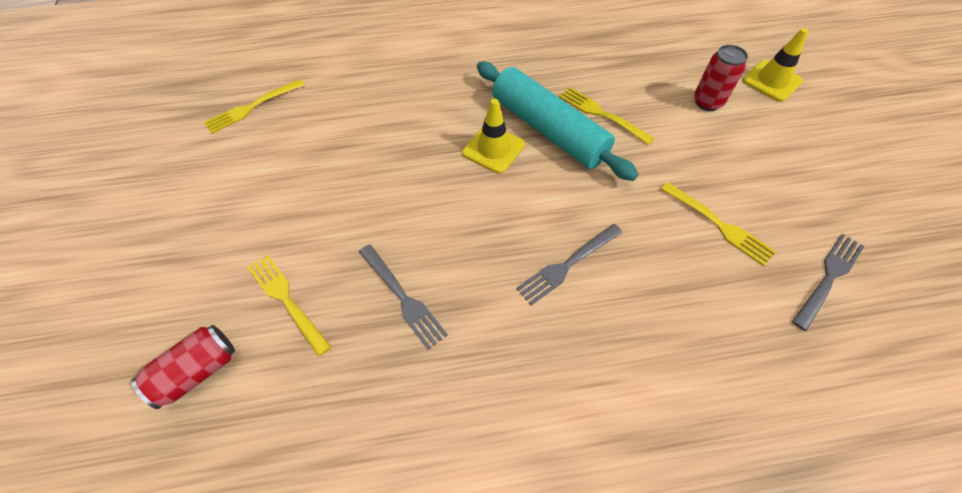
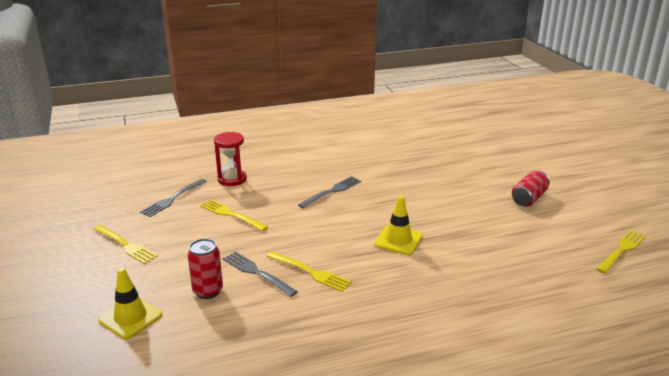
camera: 170 degrees right, 30 degrees down
red can [131,325,235,409] -> red can moved to [512,170,550,207]
yellow fork [247,255,331,357] -> yellow fork moved to [93,225,158,264]
grey fork [359,244,448,350] -> grey fork moved to [223,251,298,297]
turquoise rolling pin [477,62,638,181] -> none
none -> red hourglass [214,132,247,186]

